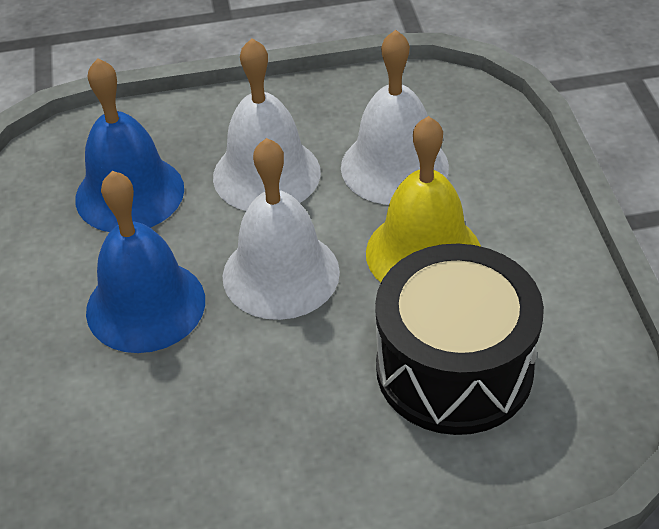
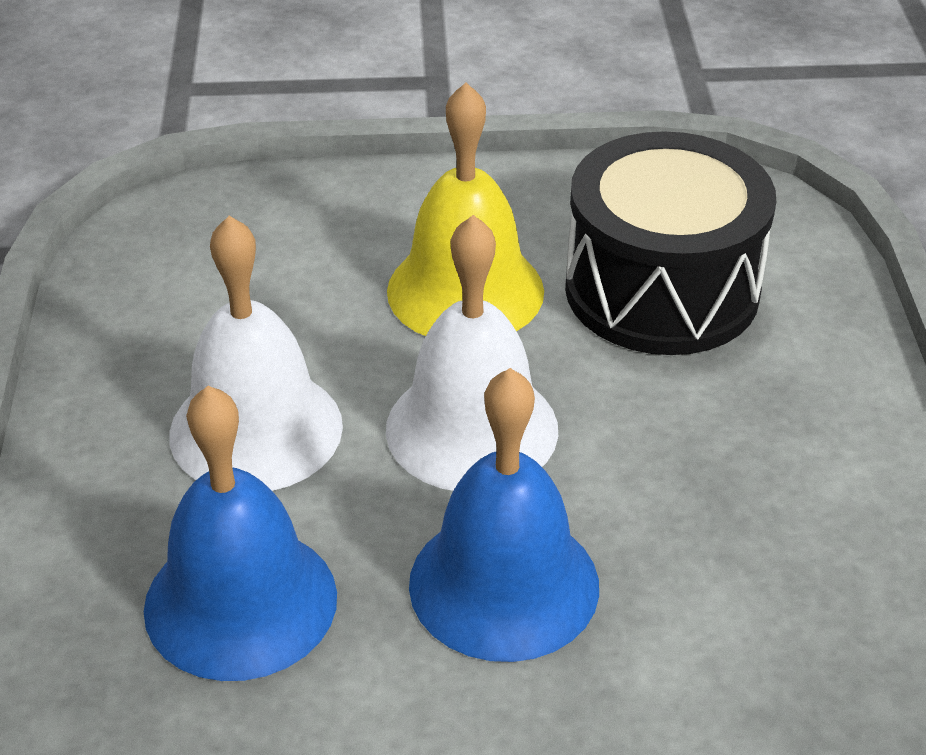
camera: 85 degrees left, 5 degrees down
white bell [341,30,449,205] -> none

